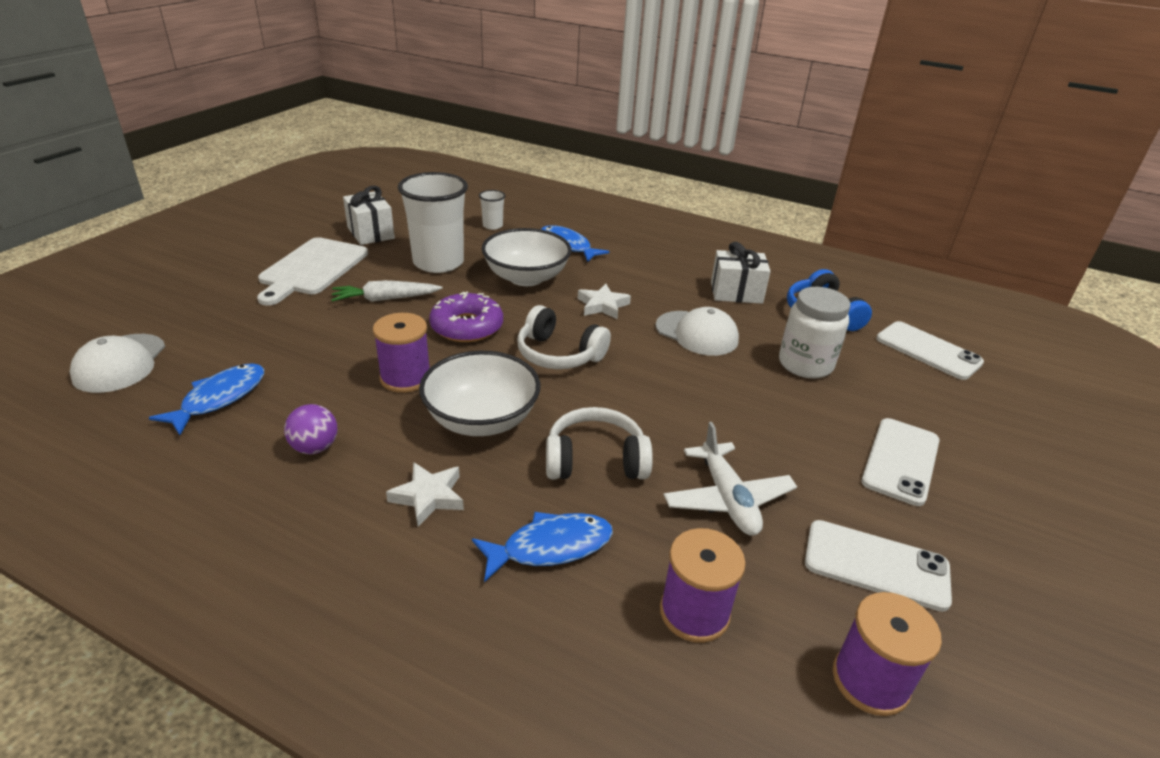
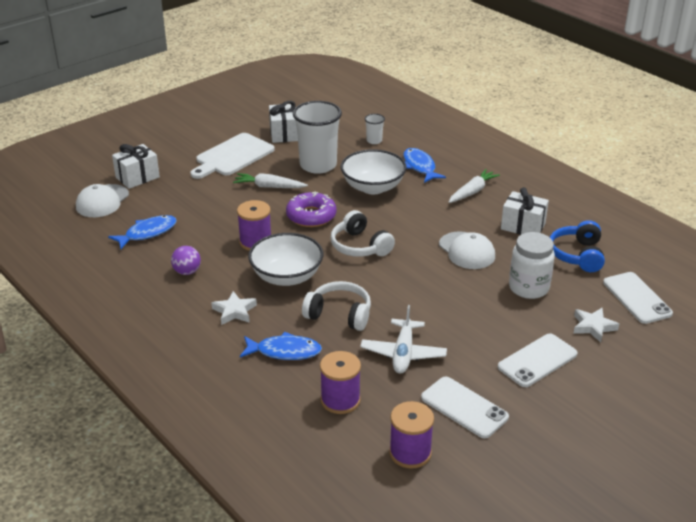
camera: 25 degrees right, 0 degrees up
white star [578,284,631,319] -> white star moved to [573,308,619,343]
none -> white gift [112,144,160,189]
none -> white carrot [448,169,500,203]

